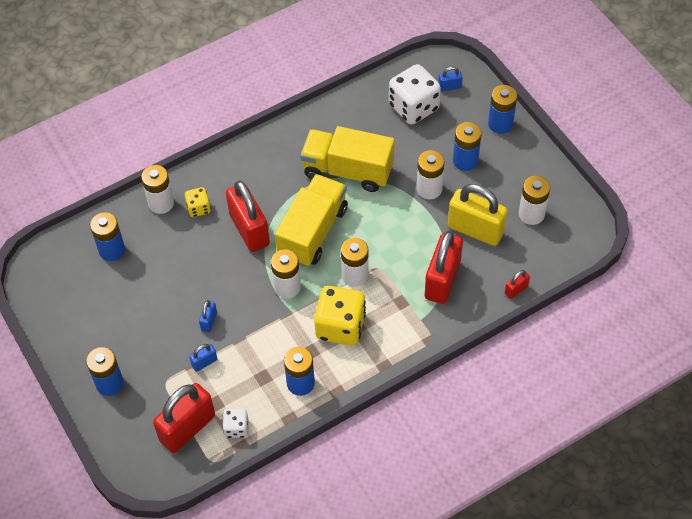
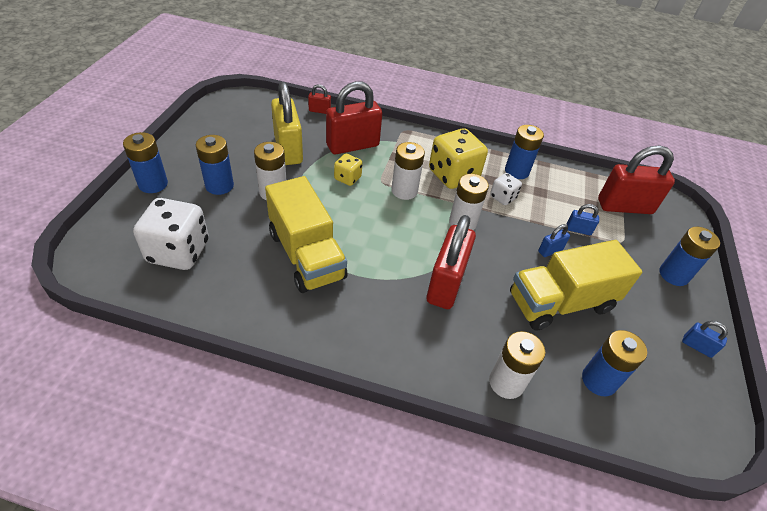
camera: 140 degrees left, 10 degrees down
yellow dice [185,187,211,217] -> yellow dice moved to [334,154,362,186]
white dice [222,408,248,438] -> white dice moved to [490,173,522,205]
yellow truck [275,174,348,267] -> yellow truck moved to [510,240,642,331]
blue padlock [438,66,463,92] -> blue padlock moved to [682,321,728,358]
white battery [519,176,550,225] -> none

